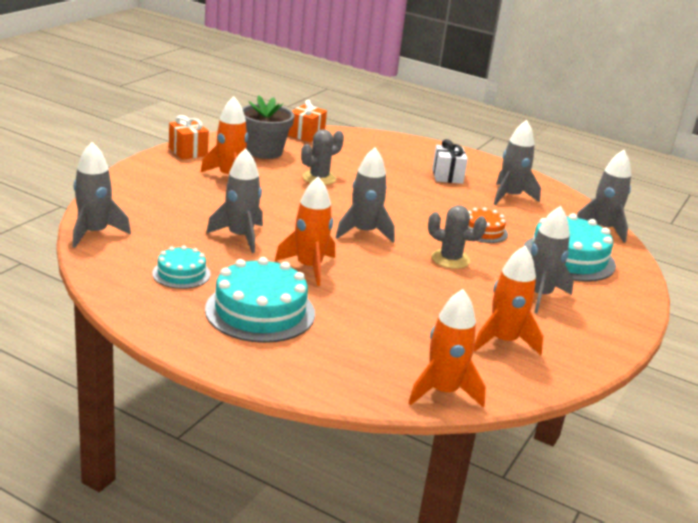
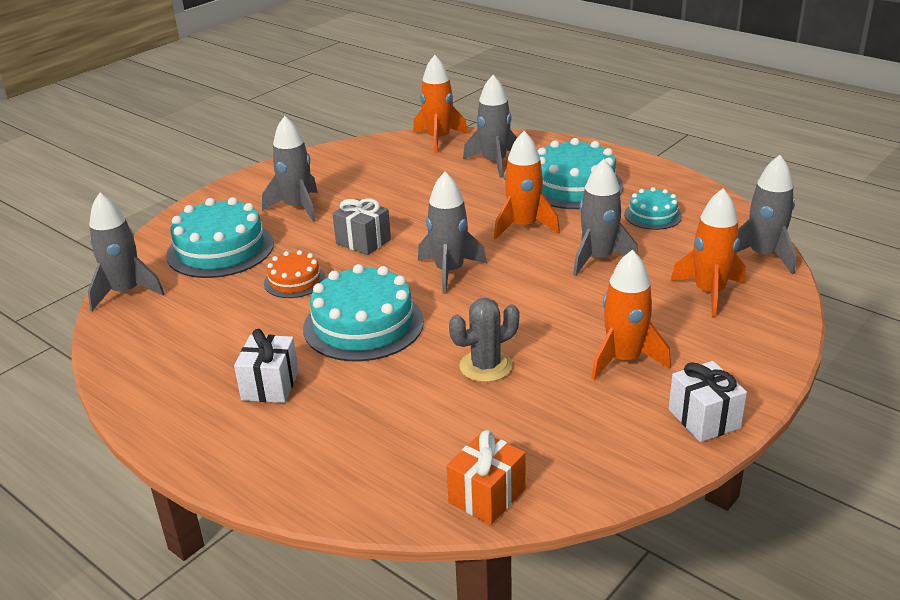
camera: 165 degrees left, 5 degrees up
orange gift [169,115,209,160] -> white gift [669,361,747,442]
grey flower pot [242,95,294,159] -> none
grey cactus [428,205,487,269] -> grey gift [332,198,391,255]
orange rocket [474,246,543,355] -> orange rocket moved to [671,188,746,317]
grey rocket [494,120,541,205] -> grey rocket moved to [463,75,517,178]
none -> turquoise cake [303,264,424,361]

